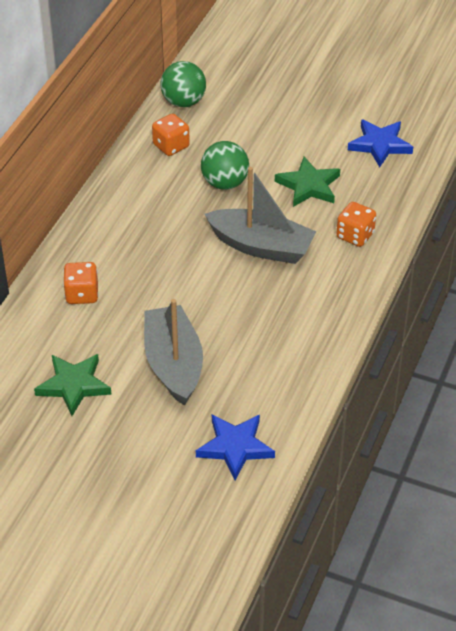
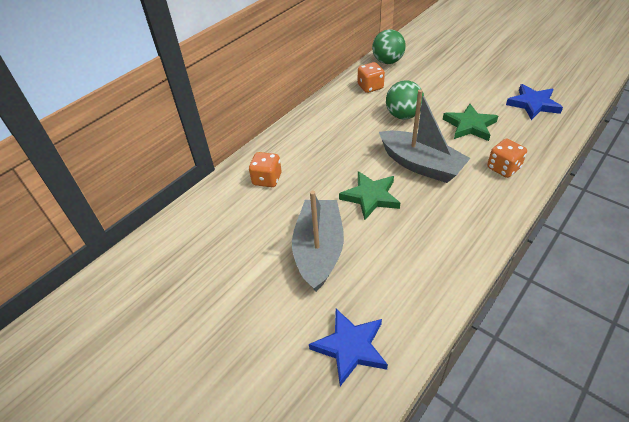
camera: 20 degrees right, 0 degrees up
green star [34,354,112,416] -> green star moved to [339,171,400,220]

